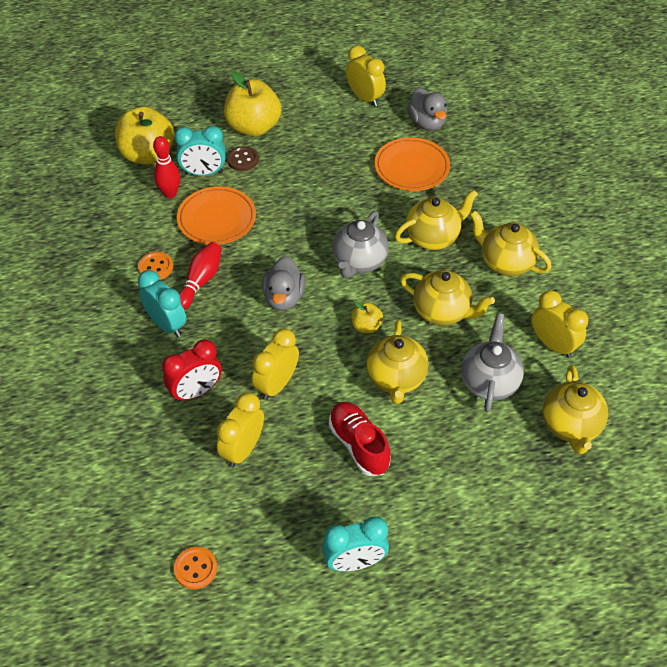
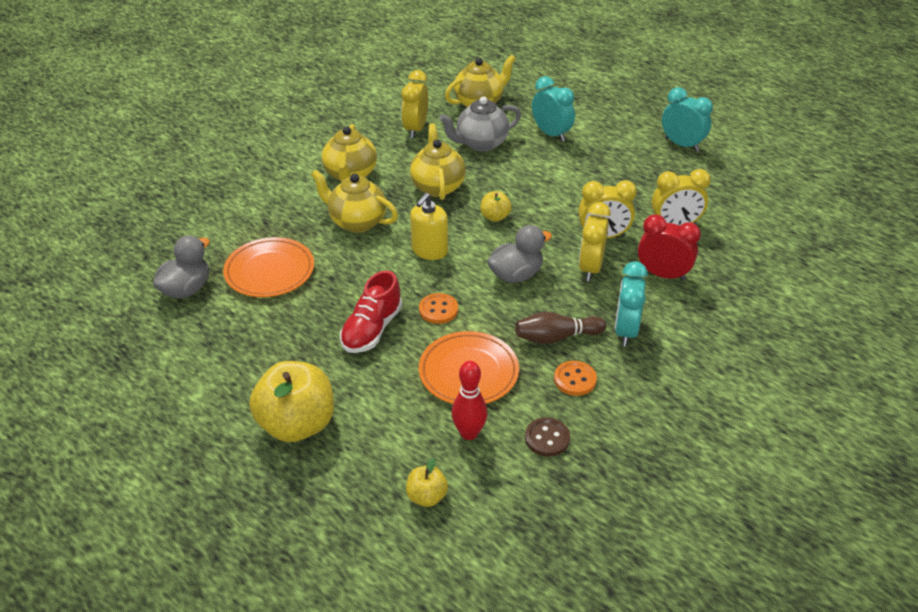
camera: 125 degrees left, 10 degrees down
yellow apple [115,106,175,164] -> yellow apple [406,458,448,507], size x0.48
turquoise clock [174,126,226,176] -> turquoise clock moved to [532,76,575,142]
orange button [174,547,217,589] -> orange button moved to [419,293,458,324]
red bowling pin [179,242,222,310] -> brown bowling pin [515,312,606,344]
brown button [227,146,259,171] -> brown button moved to [525,418,570,457]
red shoe [329,402,391,476] -> red shoe moved to [340,270,402,353]
grey teapot [332,211,389,278] -> yellow soap dispenser [410,193,448,260]
yellow clock [346,45,386,107] -> yellow clock moved to [579,202,611,282]
yellow teapot [366,320,428,404] -> none

